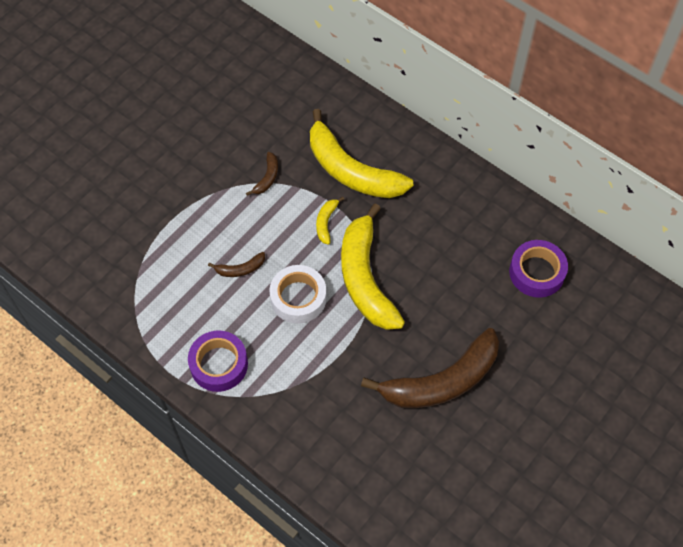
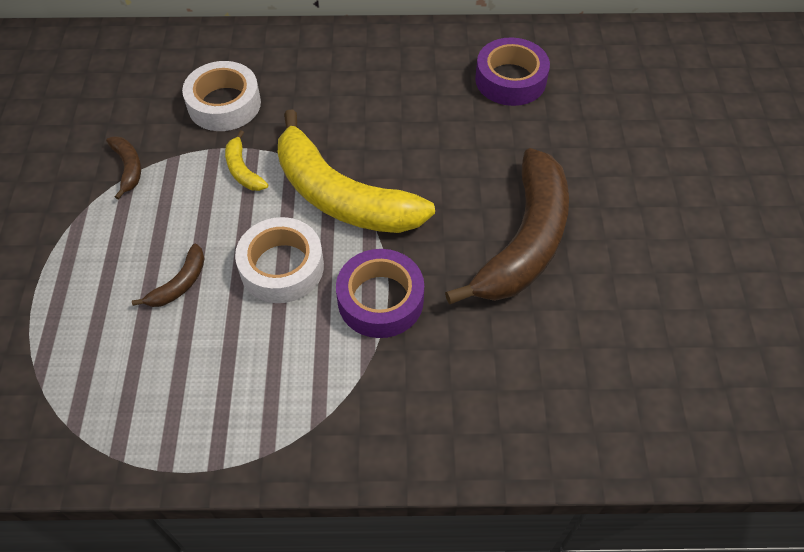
camera: 40 degrees left, 5 degrees down
purple tape [188,331,248,392] -> purple tape moved to [336,249,424,338]
yellow banana [310,109,414,198] -> white tape [182,61,261,131]

